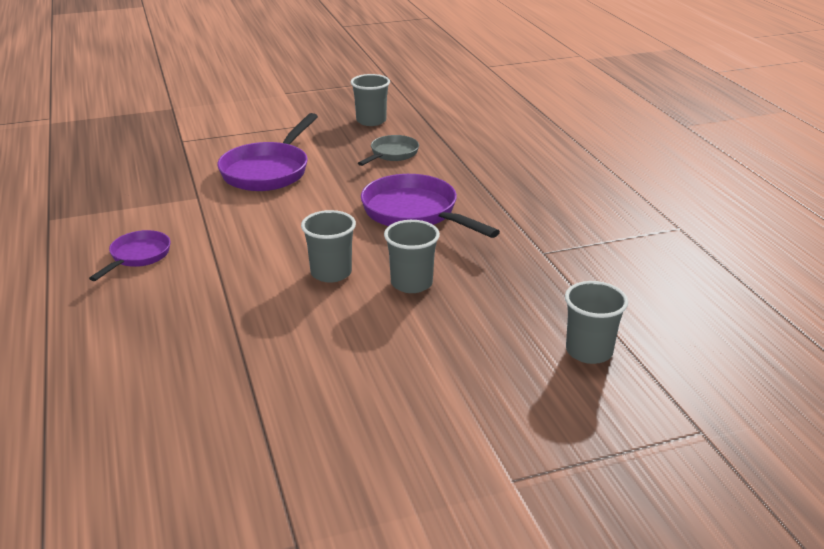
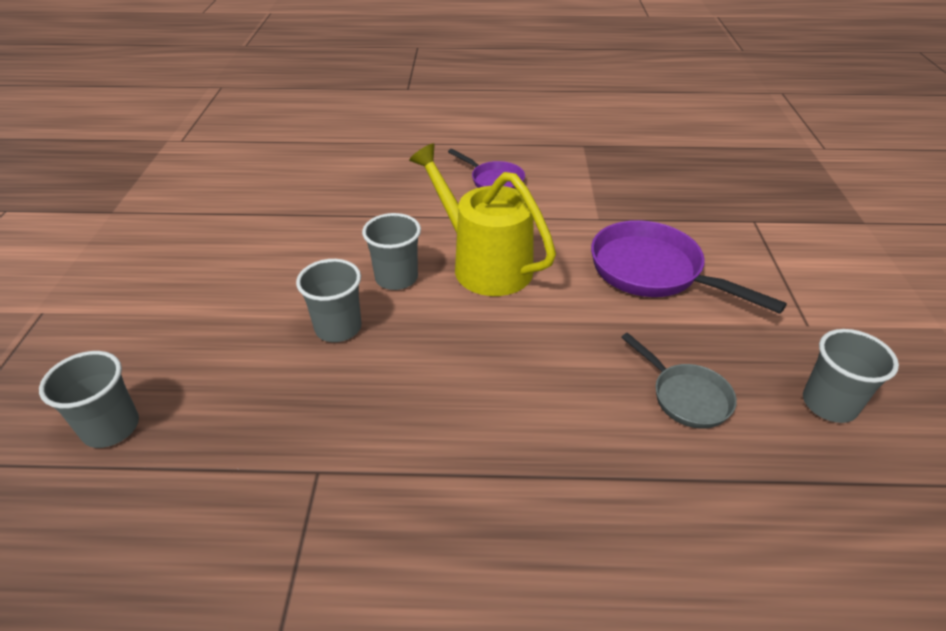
camera: 110 degrees right, 10 degrees up
purple pan [361,174,500,238] -> none
none -> yellow watering can [409,143,556,296]

